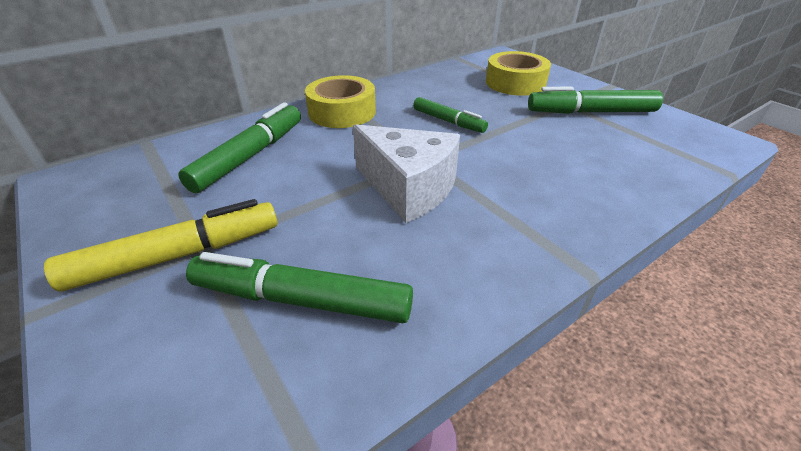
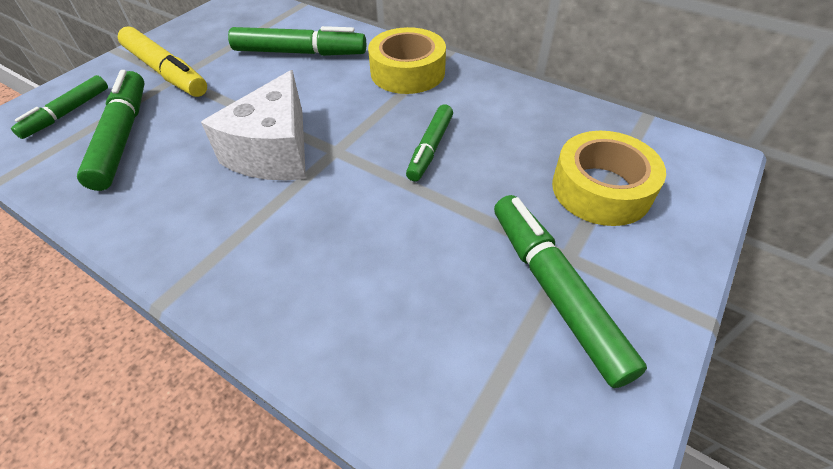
camera: 70 degrees right, 10 degrees up
none -> green marker [11,75,108,139]

